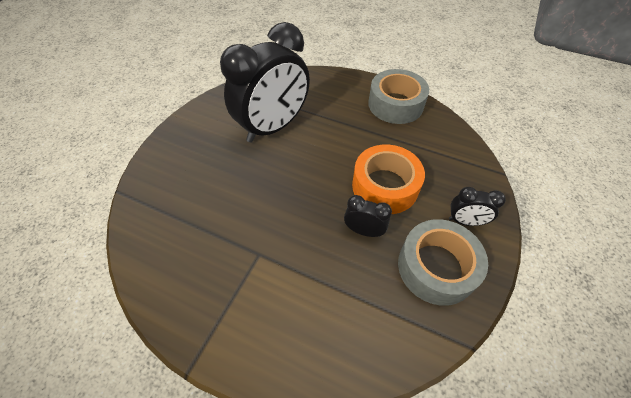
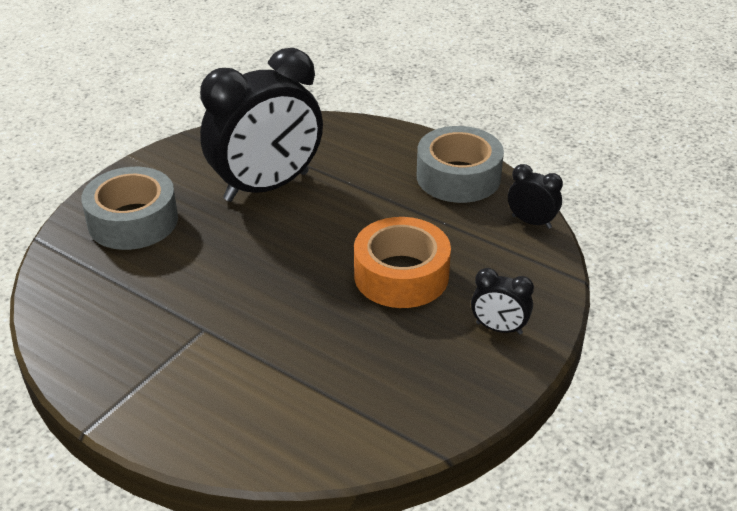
camera: 10 degrees right, 15 degrees down
black clock [344,195,392,237] -> black clock moved to [508,164,563,229]
grey tape [398,219,488,306] -> grey tape moved to [81,167,178,250]

